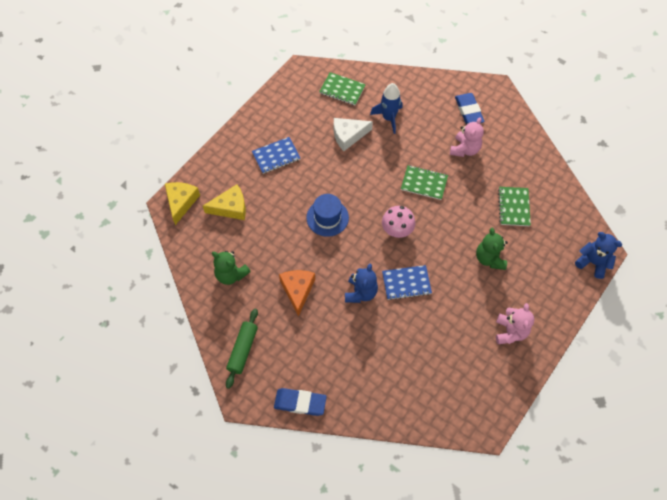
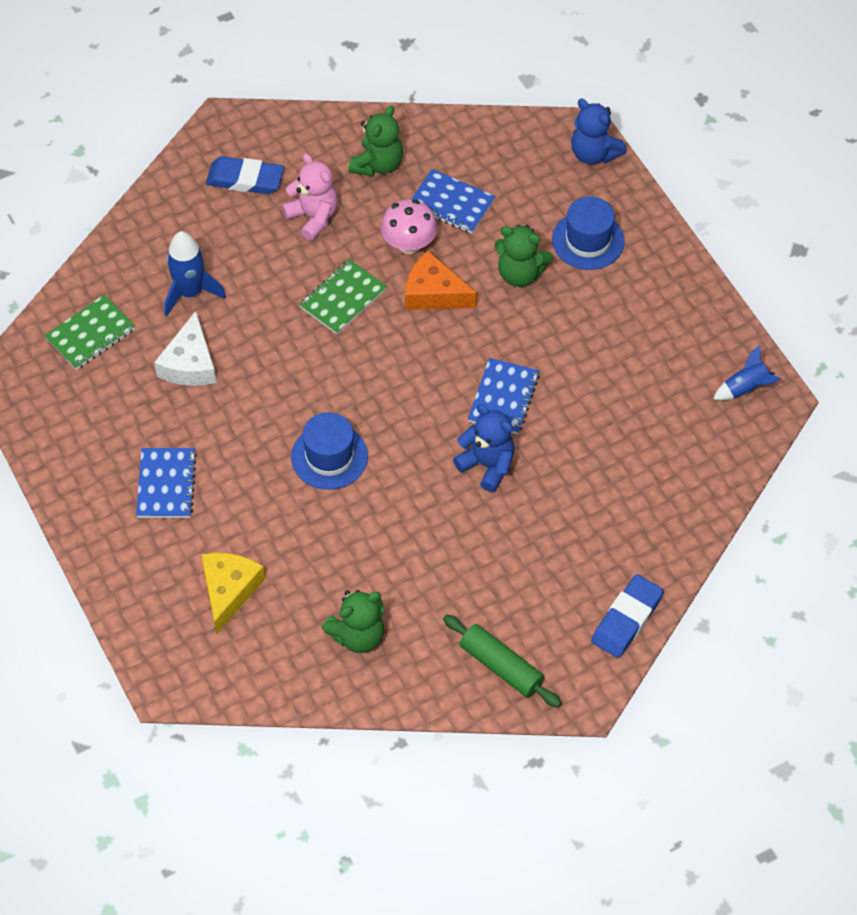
camera: 65 degrees left, 5 degrees down
yellow cheese [165,182,200,225] -> none
orange cheese [279,270,315,317] -> orange cheese moved to [405,251,477,310]
pink mushroom [382,206,415,238] -> pink mushroom moved to [381,199,437,254]
pink teddy bear [496,303,534,344] -> none
green notebook [498,187,531,226] -> blue notebook [411,169,496,234]
blue teddy bear [575,232,622,279] -> blue teddy bear turned 105 degrees counterclockwise [571,99,627,164]
none -> green teddy bear [349,105,403,176]
none -> blue hat [552,197,625,270]
none -> blue rocket [713,345,781,401]

